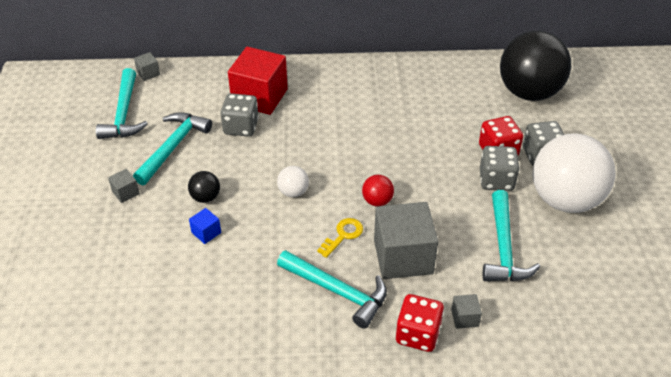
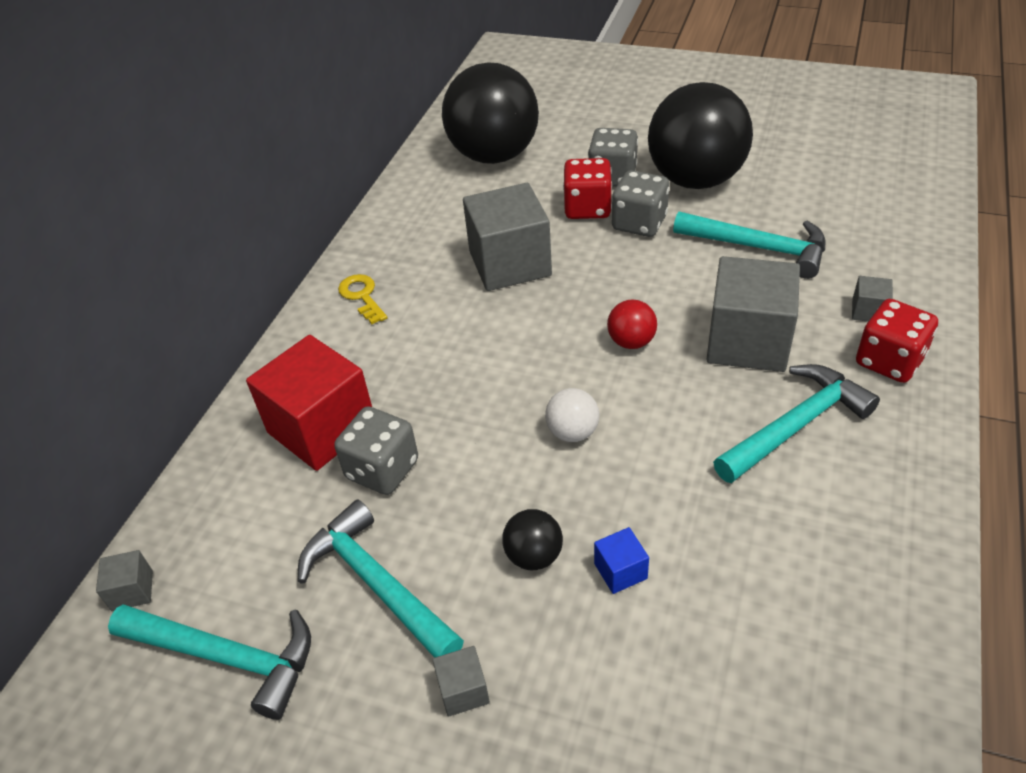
camera: 65 degrees left, 0 degrees up
yellow key [317,218,363,258] -> yellow key moved to [338,274,387,324]
white ball [533,133,615,213] -> black ball [648,82,753,189]
none -> grey cube [463,183,552,291]

